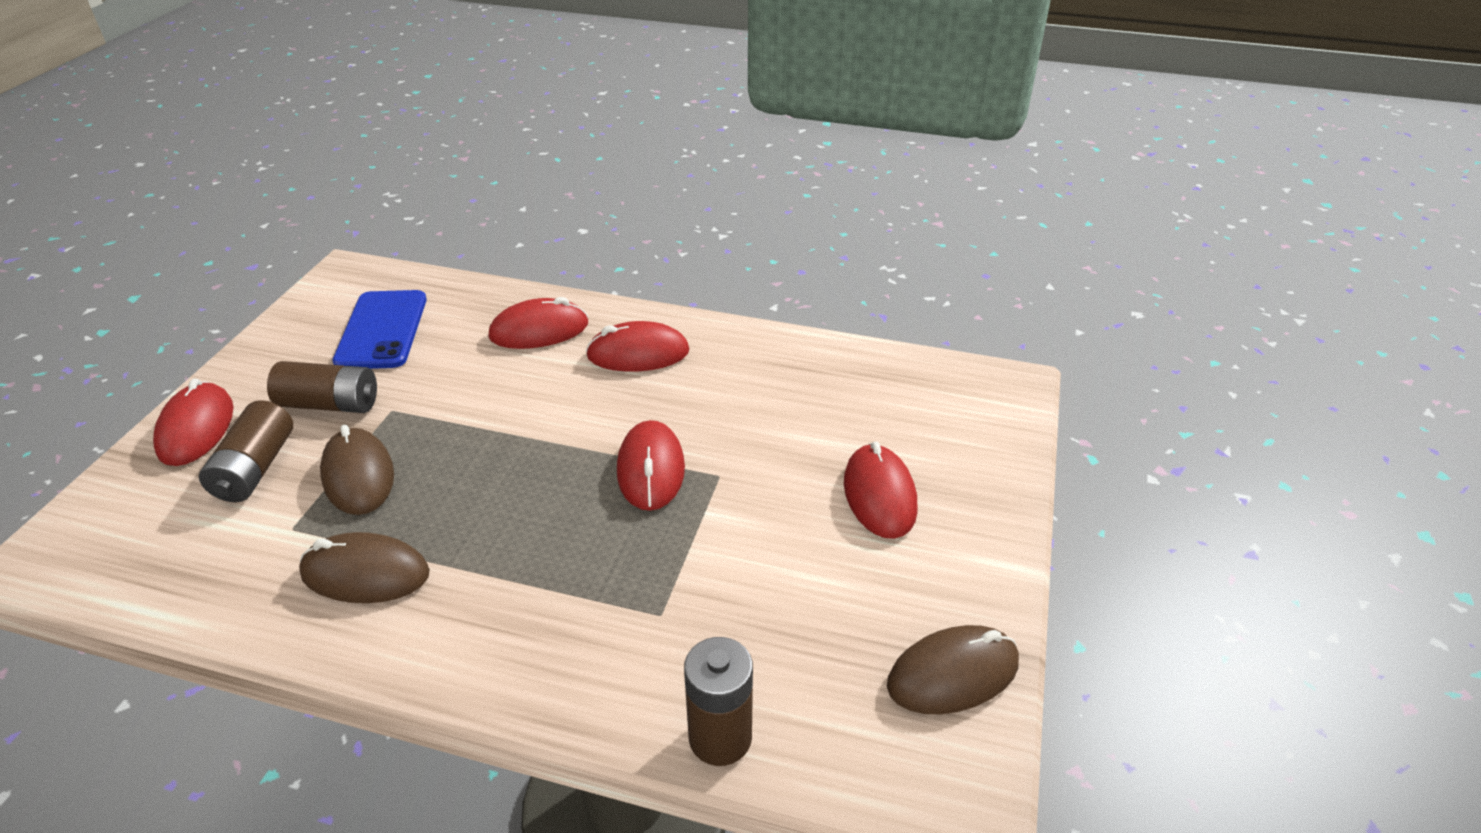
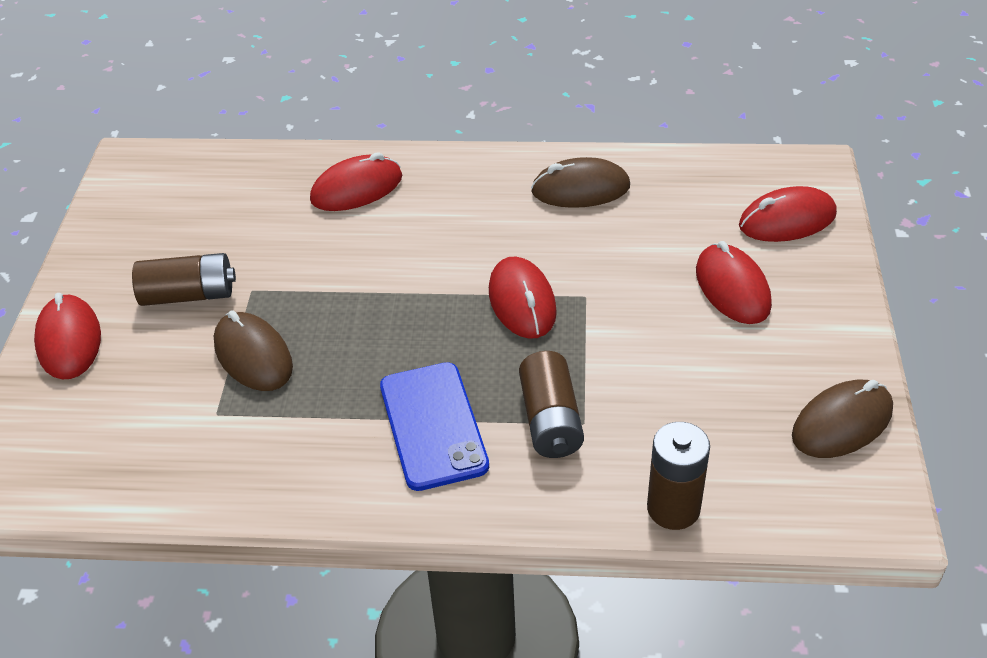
camera: 10 degrees left, 5 degrees up
brown battery [199,400,293,502] -> brown battery moved to [519,351,584,458]
brown mouse [299,532,430,603] -> brown mouse moved to [531,157,630,208]
blue phone [332,290,427,369] -> blue phone moved to [380,362,489,491]
red mouse [586,321,690,372] -> red mouse moved to [739,186,837,242]

